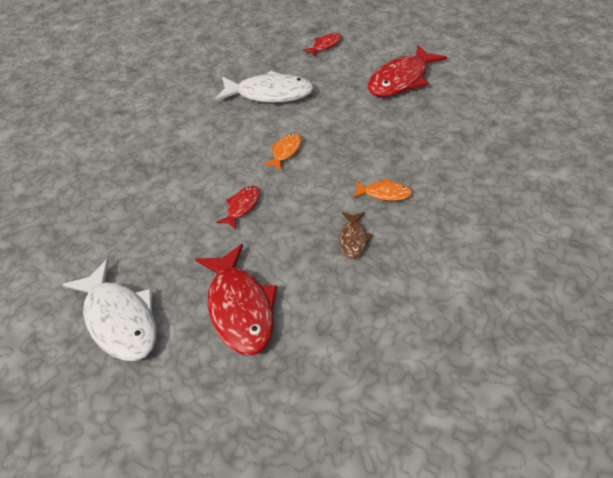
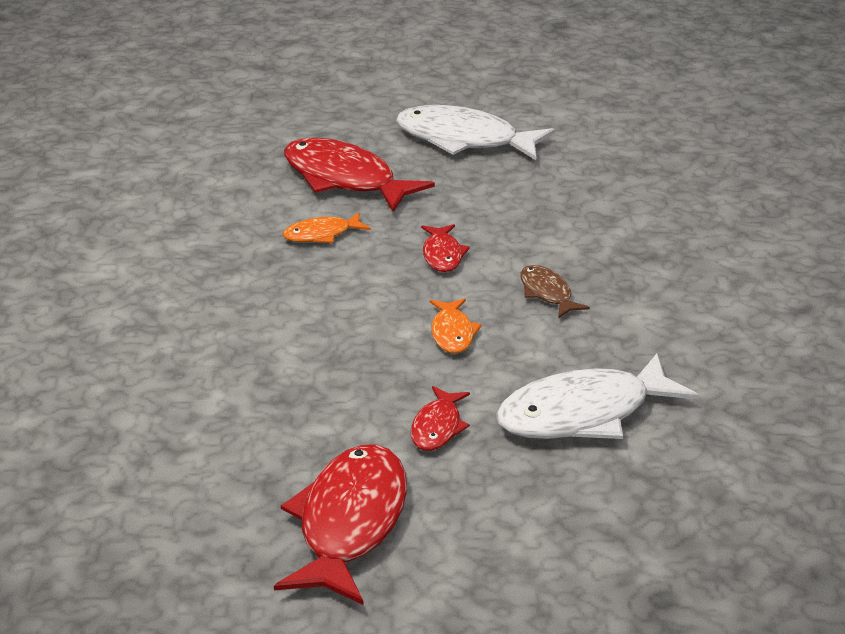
camera: 145 degrees right, 15 degrees down
red fish [303,33,342,57] -> red fish moved to [411,386,470,451]
brown fish [339,212,373,259] -> brown fish moved to [521,265,590,318]
orange fish [353,178,412,201] -> orange fish moved to [283,212,371,243]

